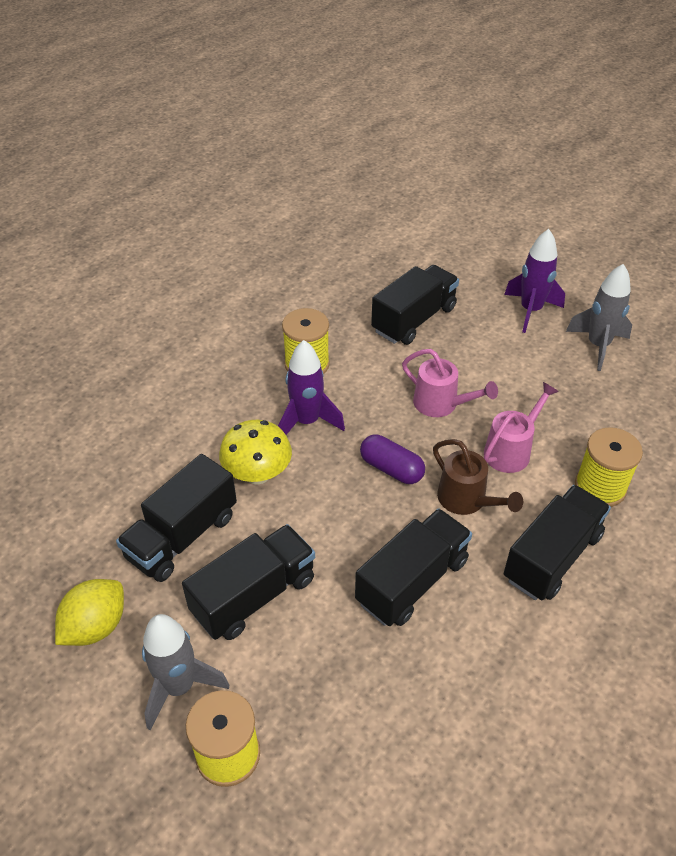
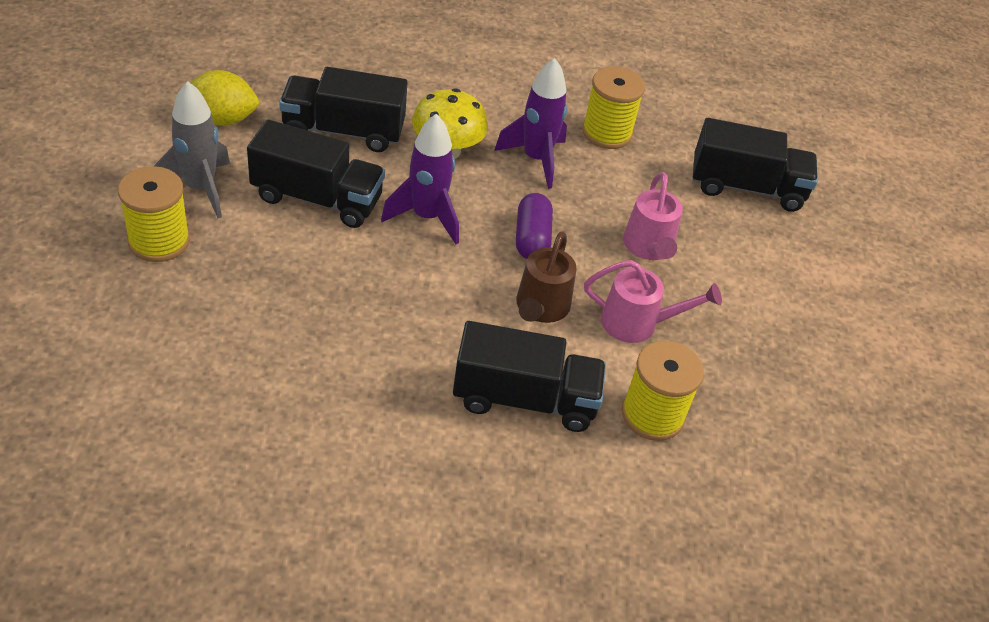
camera: 50 degrees right, 0 degrees up
black truck [355,509,472,626] -> none
purple rocket [504,229,565,333] -> purple rocket moved to [381,114,459,244]
grey rocket [566,264,632,371] -> none

